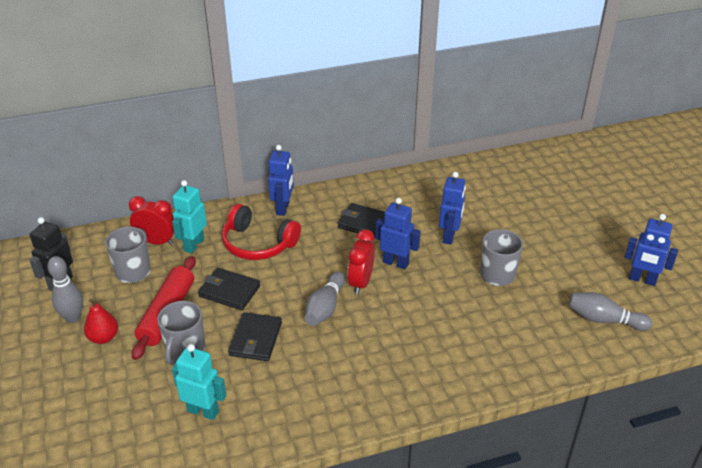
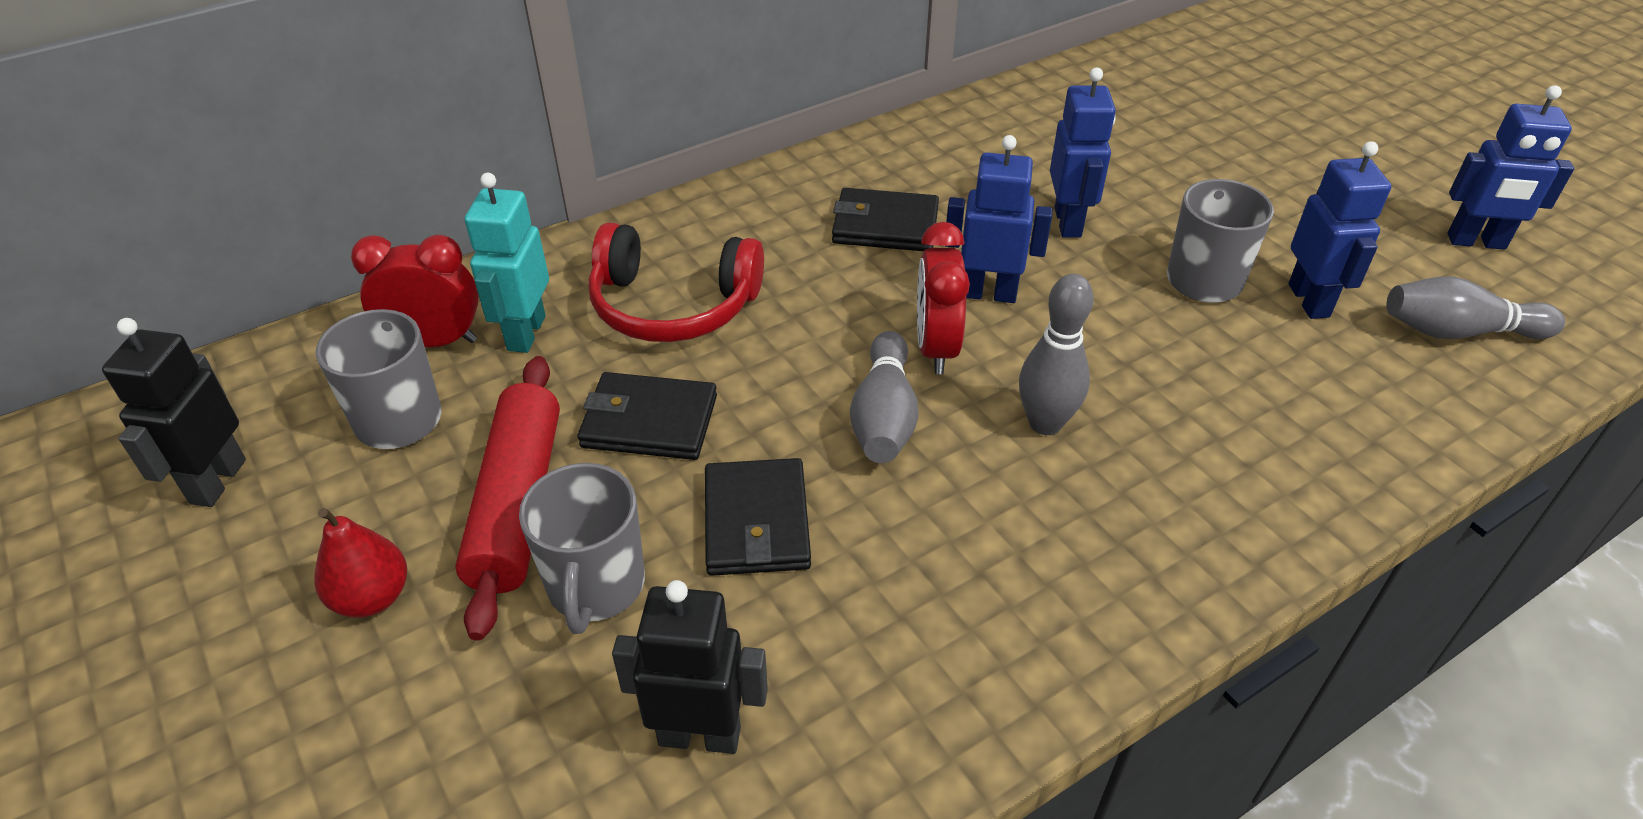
camera: 15 degrees left, 5 degrees up
grey bowling pin [47,256,83,323] -> grey bowling pin moved to [1019,274,1093,435]
turquoise robot [172,344,226,420] -> black robot [612,580,768,754]
blue robot [268,145,294,216] -> blue robot moved to [1289,141,1391,319]

